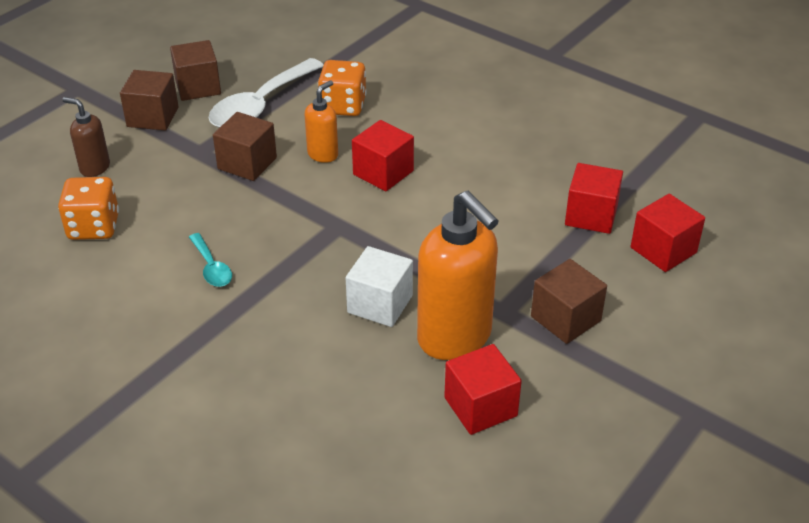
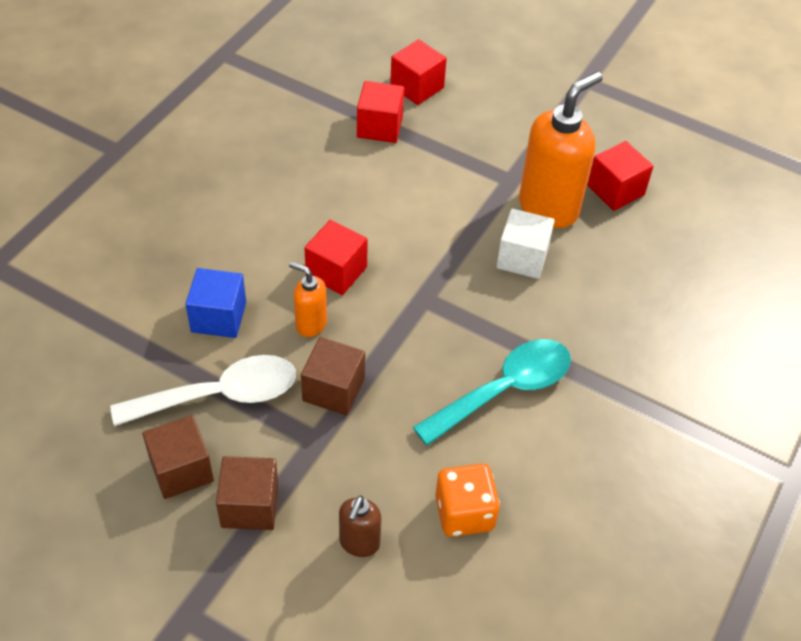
camera: 100 degrees left, 10 degrees up
turquoise spoon [189,233,232,287] -> turquoise spoon [413,339,571,446], size x2.02
white spoon [208,58,324,128] -> white spoon turned 45 degrees counterclockwise [110,355,296,426]
orange dice [318,60,366,116] -> blue cube [186,268,246,338]
brown cube [531,259,607,344] -> none

